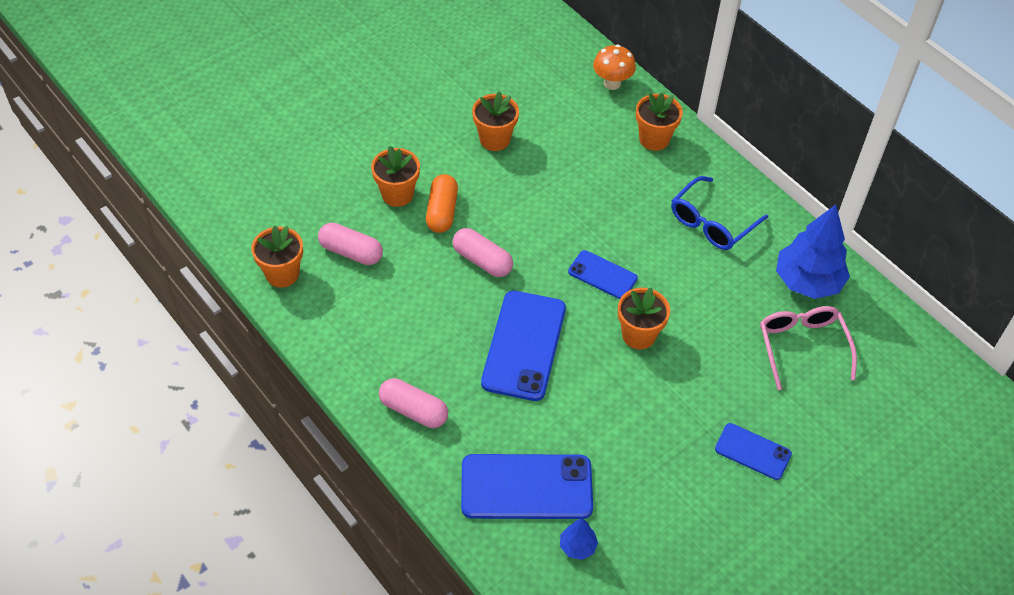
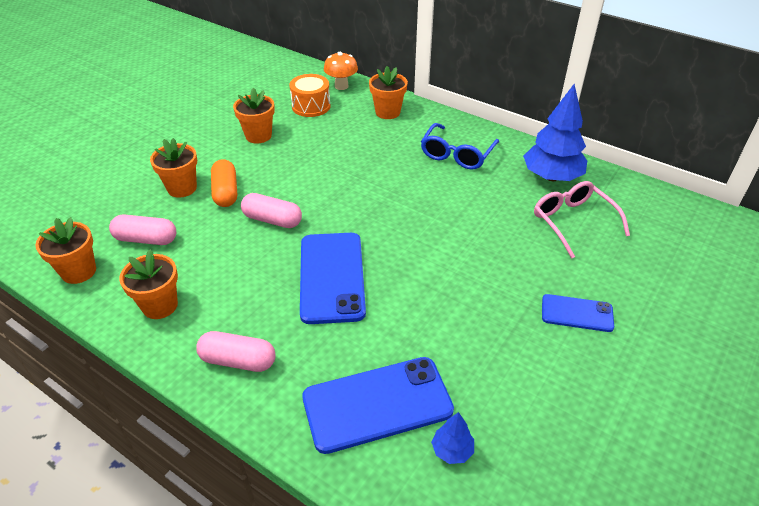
camera: 15 degrees left, 10 degrees down
blue phone [568,250,638,299] -> none
orange flower pot [618,288,670,349] -> orange flower pot moved to [119,250,178,319]
none -> orange drum [289,74,330,117]

